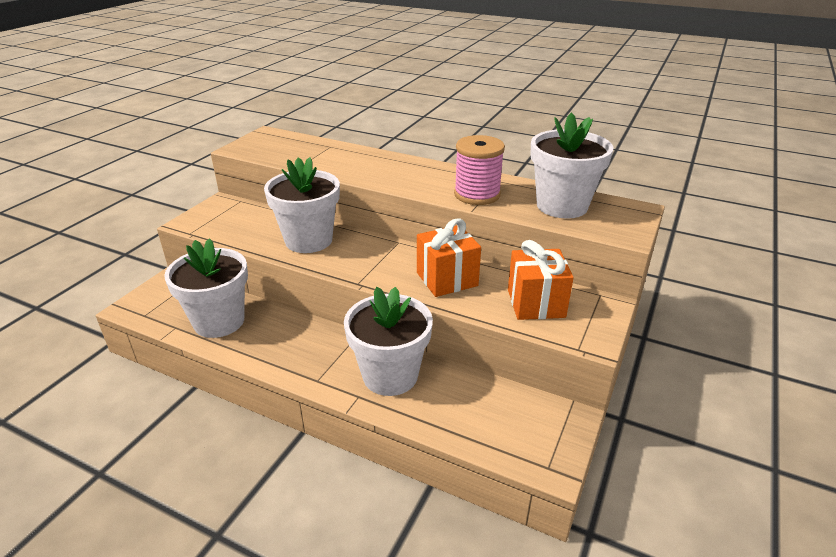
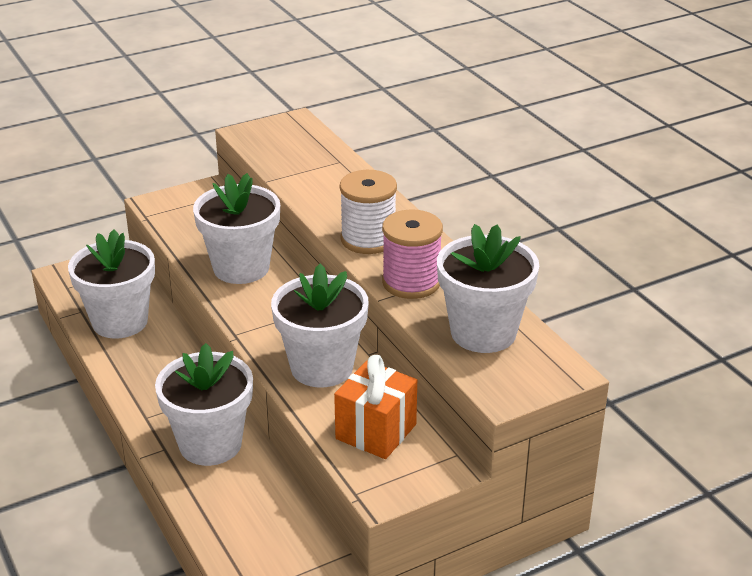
camera: 35 degrees right, 0 degrees up
orange gift [417,218,481,297] -> white flower pot [271,264,369,388]
none -> white spool [340,170,397,254]

